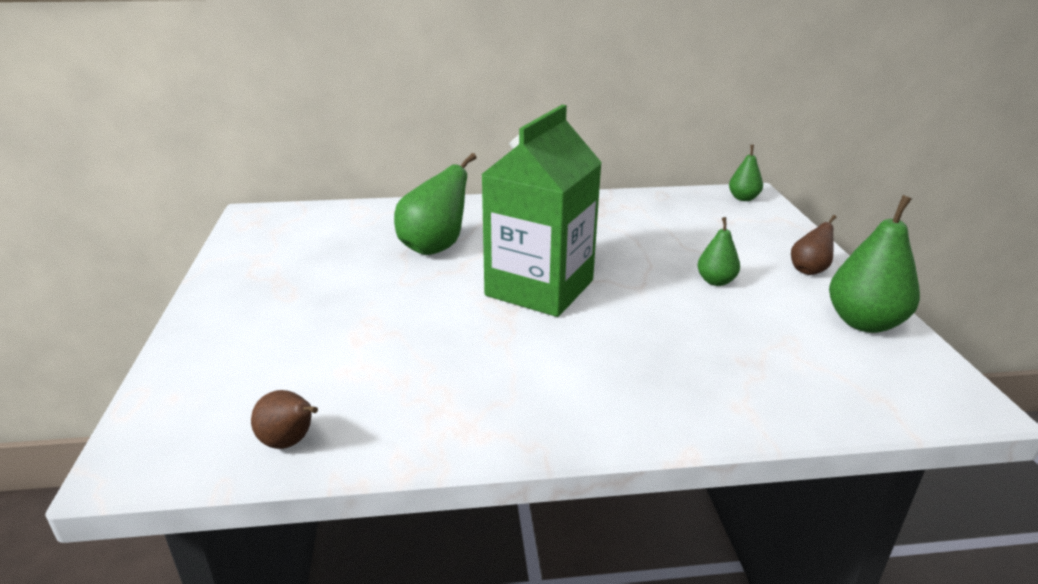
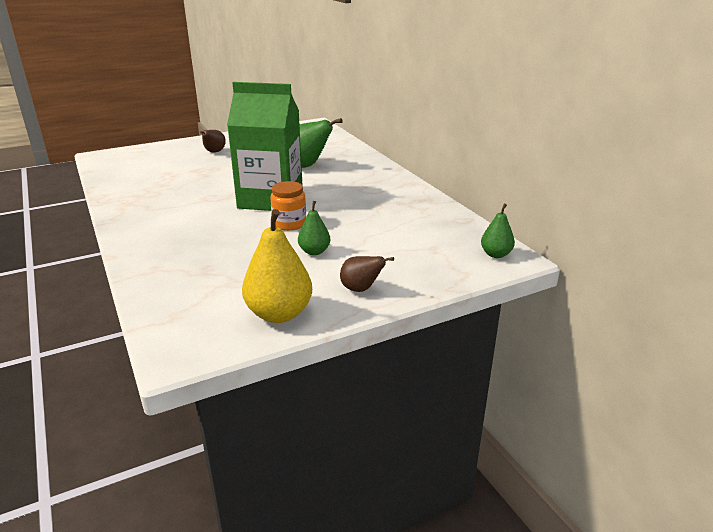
camera: 70 degrees right, 0 degrees up
brown pear [251,390,318,449] -> brown pear moved to [200,130,226,153]
green pear [829,195,920,333] -> yellow pear [242,209,312,323]
none -> orange jar [270,181,306,231]

